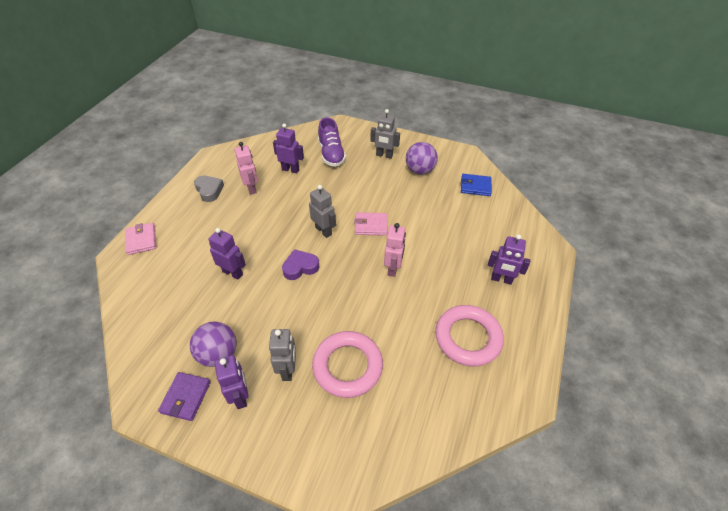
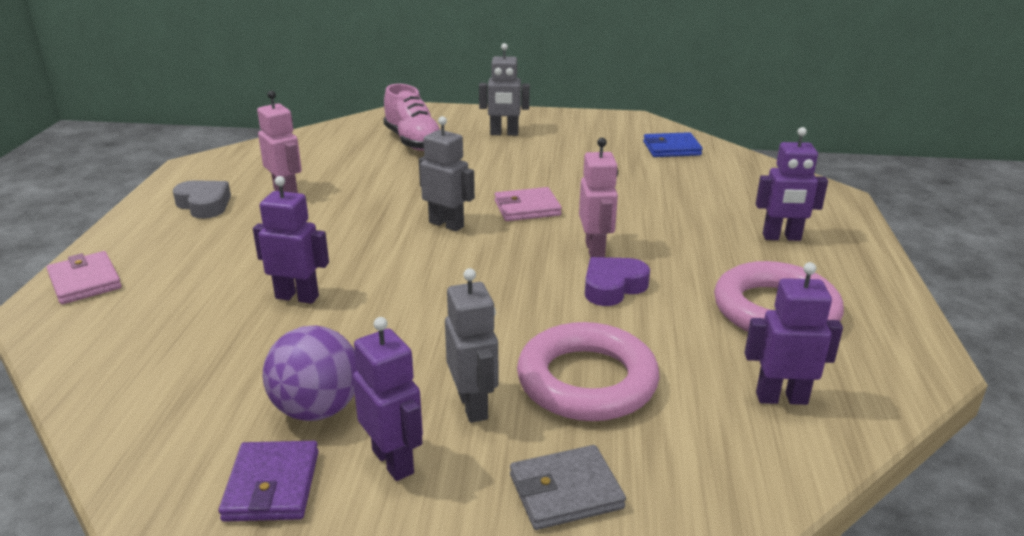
camera: 15 degrees left, 20 degrees down
purple robot [273,123,304,173] -> purple robot moved to [744,262,843,405]
purple heart [282,249,319,280] -> purple heart moved to [585,257,650,306]
purple shoe [318,117,346,167] -> pink shoe [383,84,440,151]
purple ball [406,142,438,174] -> none
none -> grey wallet [510,445,626,530]

